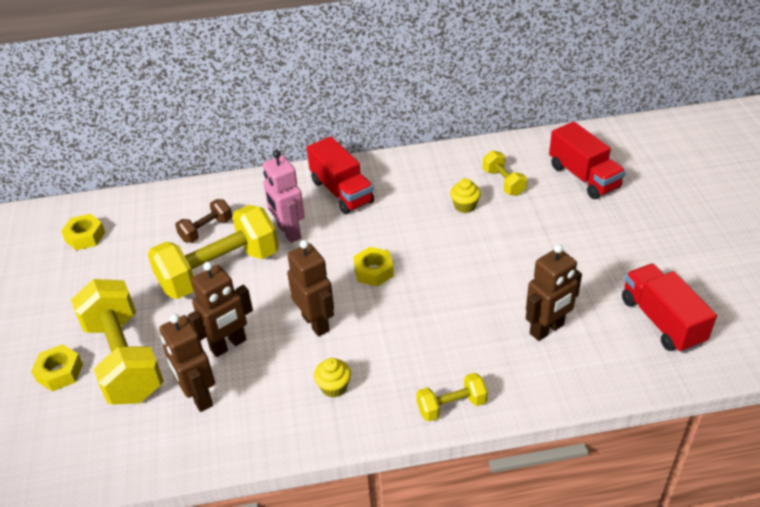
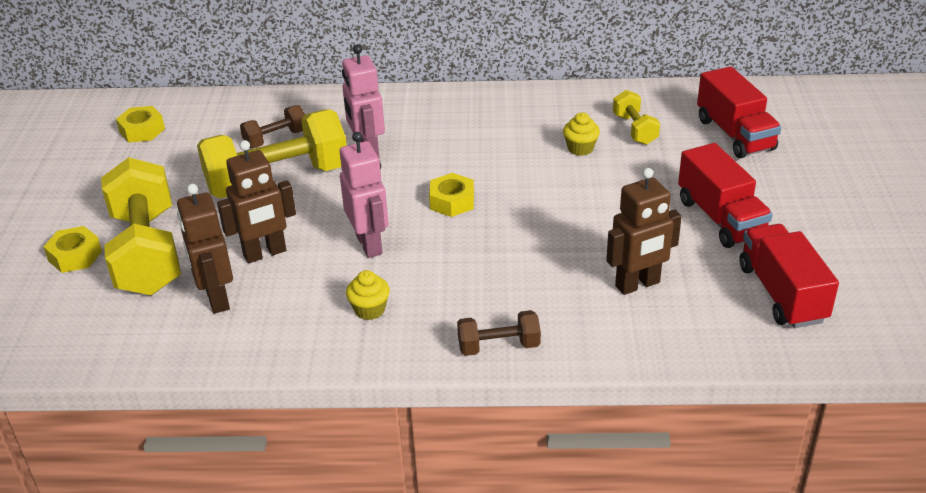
camera: 10 degrees right, 5 degrees down
brown robot [287,240,334,337] -> pink robot [340,132,388,258]
red truck [307,136,374,214] -> red truck moved to [678,143,773,248]
yellow dumbbell [416,373,488,422] -> brown dumbbell [457,310,541,356]

